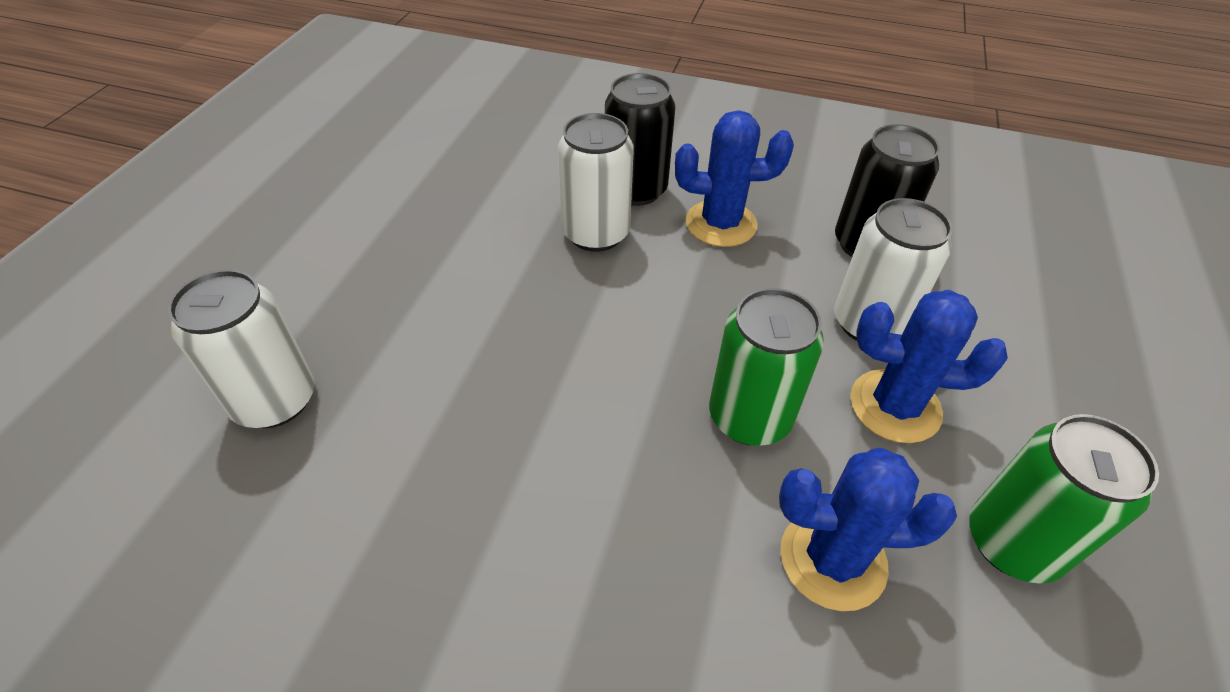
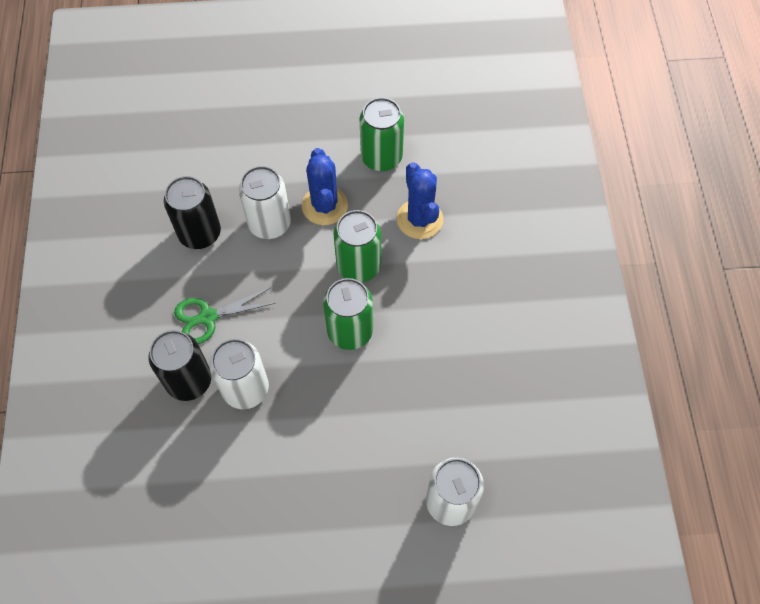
camera: 110 degrees left, 15 degrees up
blue cactus [675,110,794,247] -> green scissors [174,288,276,344]
none -> green can [323,278,373,350]

